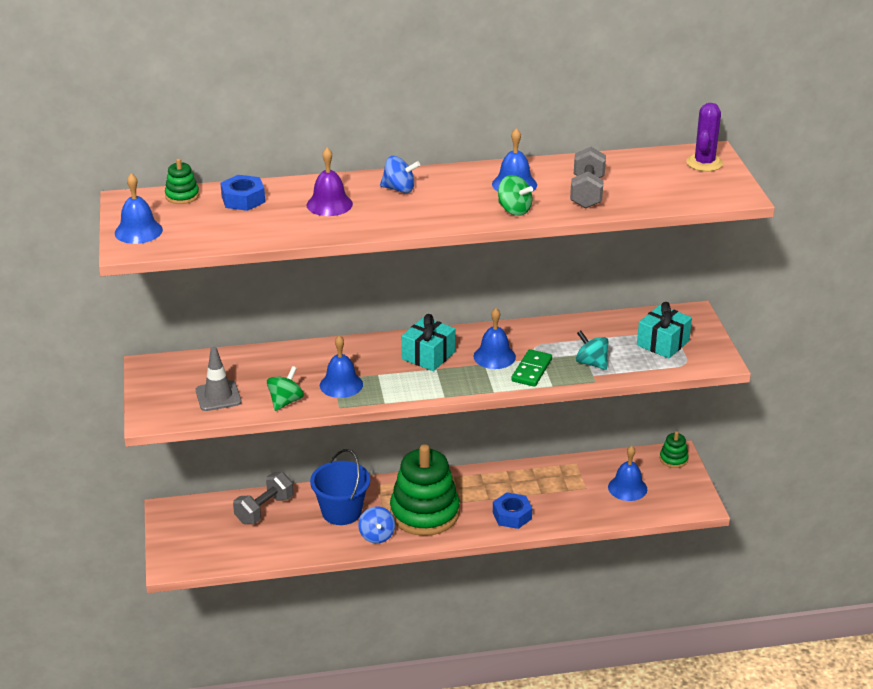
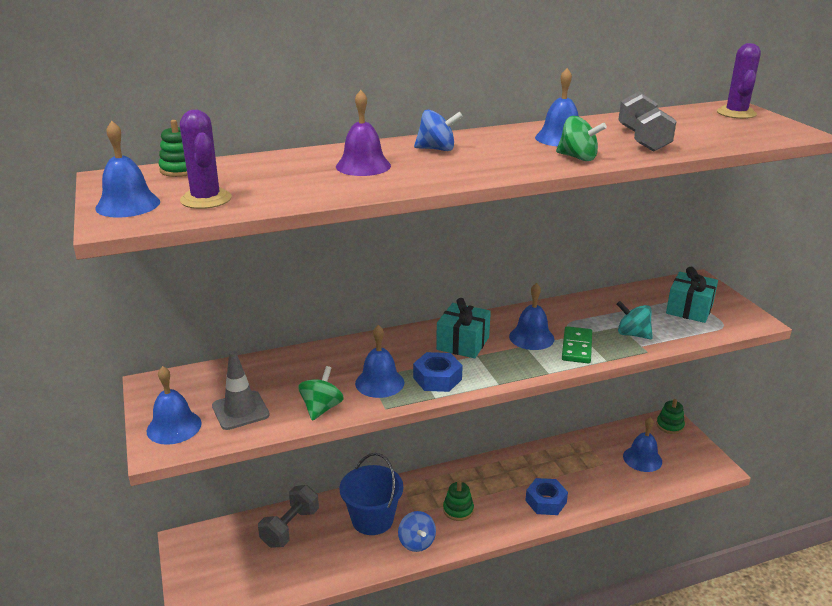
camera: 10 degrees left, 5 degrees down
blue nut [220,175,265,211] -> blue nut moved to [413,352,463,392]
green stacking toy [390,444,460,536] -> green stacking toy [443,481,474,521], size x0.43
none -> blue bell [146,366,202,445]
none -> purple cactus [180,110,232,209]

